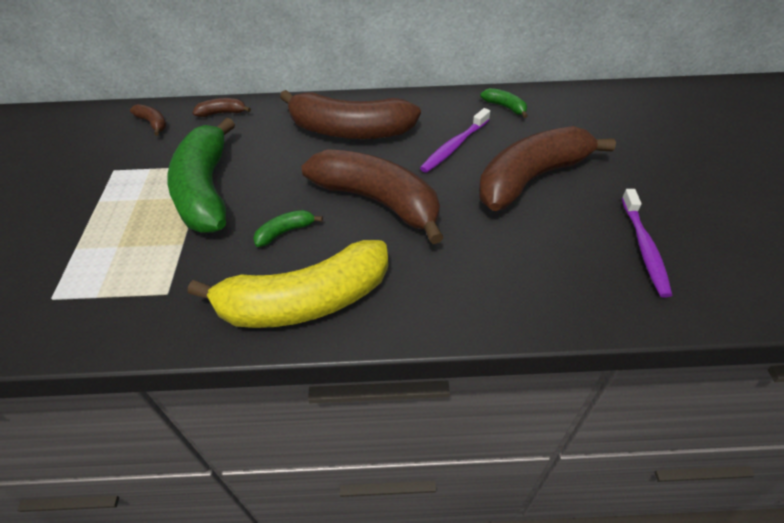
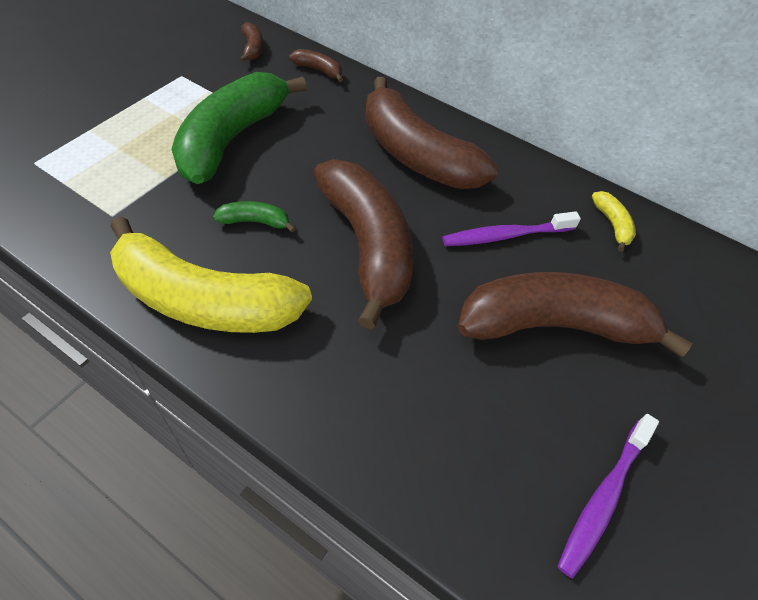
camera: 30 degrees right, 5 degrees up
green banana [480,88,528,118] -> yellow banana [592,191,636,252]

